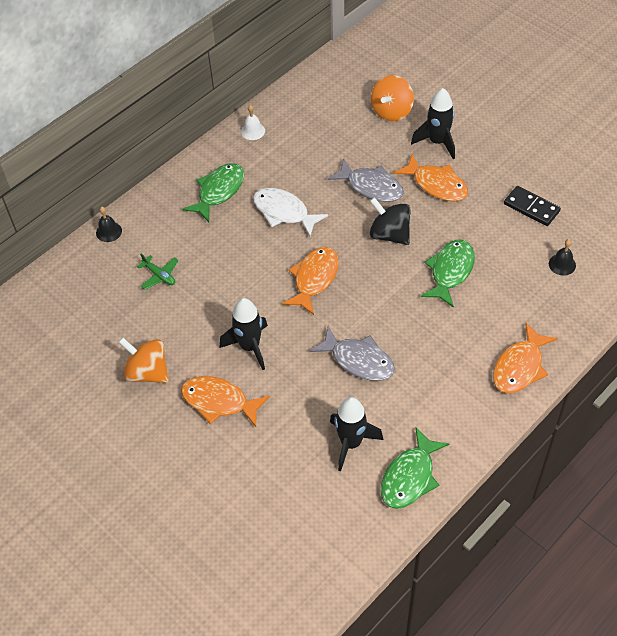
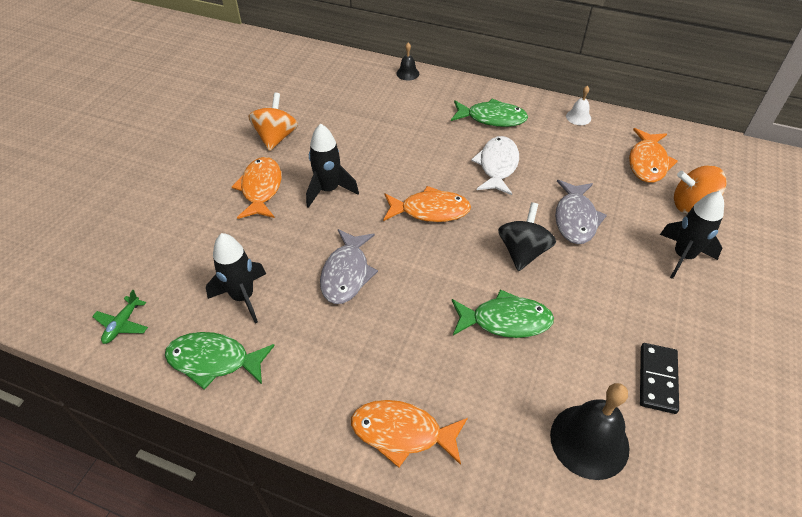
camera: 65 degrees right, 5 degrees down
green plane [137,254,179,290] -> green plane moved to [92,290,148,344]
orange fish [394,154,468,202] -> orange fish moved to [629,128,678,183]
black bell [549,239,576,276] -> black bell [550,383,630,480], size x2.02

